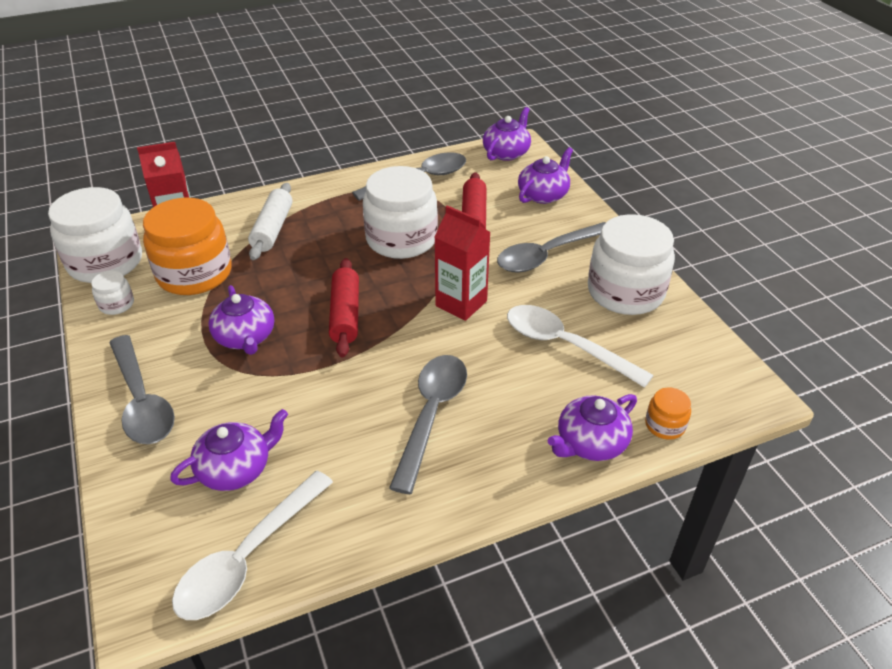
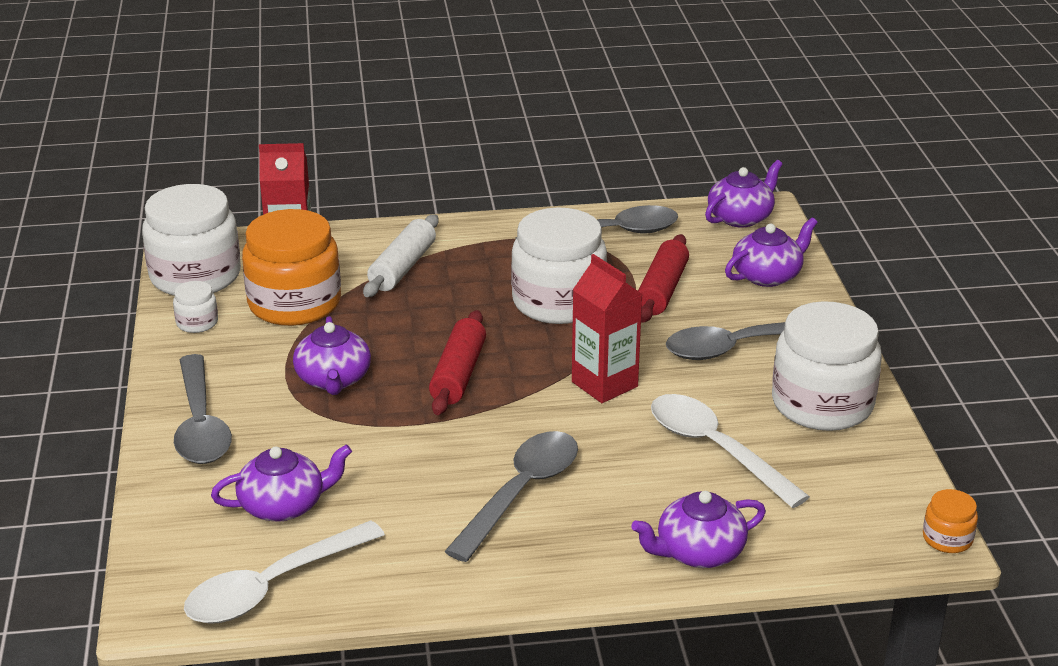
camera: 15 degrees right, 10 degrees down
orange jar [645,387,691,440] -> orange jar moved to [923,489,978,553]

